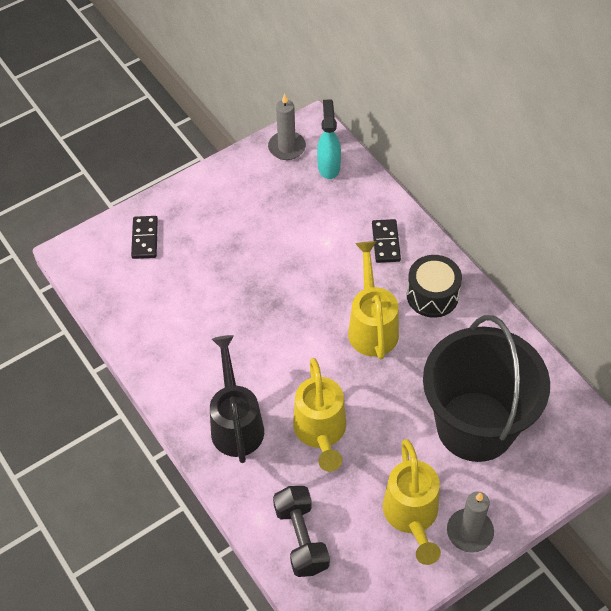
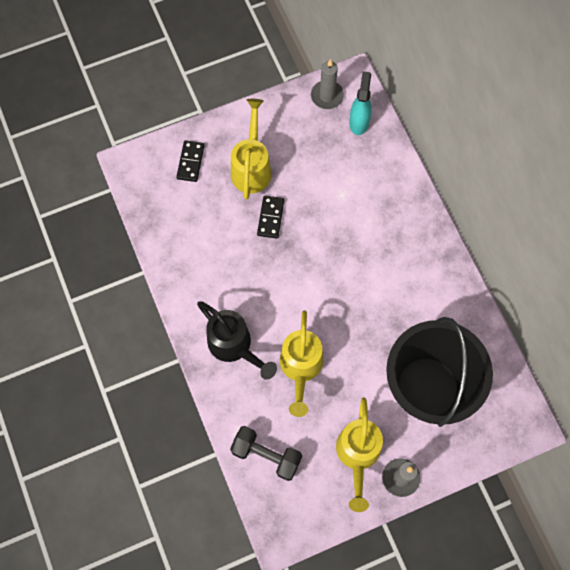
camera: 10 degrees right, 15 degrees up
black watering can [210,335,264,463] -> black watering can turned 135 degrees clockwise [197,301,277,380]
black dumbbell [273,486,330,577] -> black dumbbell turned 60 degrees counterclockwise [230,426,302,481]
yellow watering can [348,241,399,359] -> yellow watering can moved to [231,99,271,200]
black domino [372,219,401,263] -> black domino moved to [257,196,284,239]
black drum [407,255,462,318] -> none

